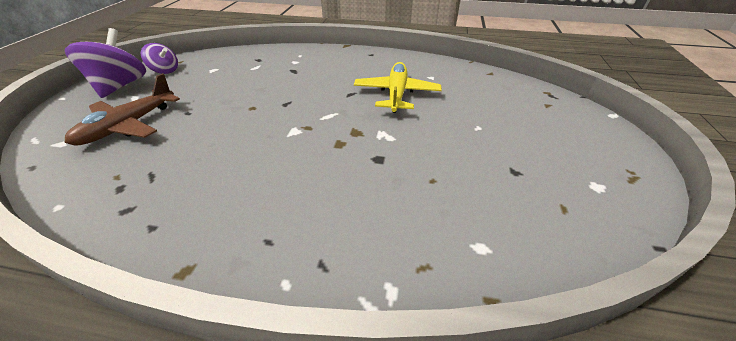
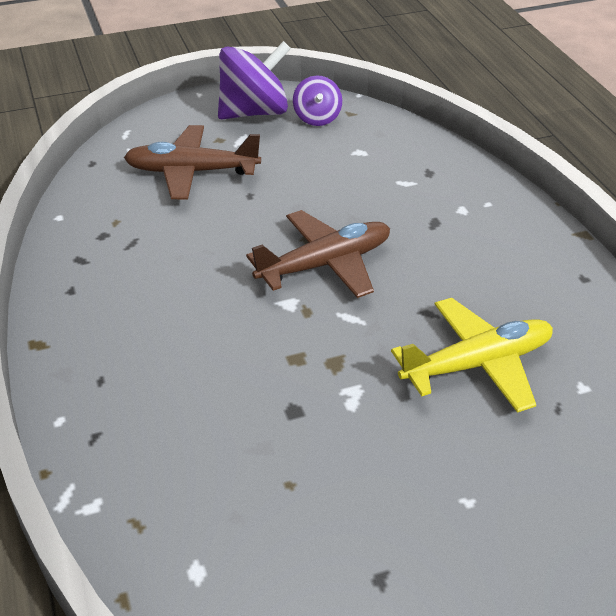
camera: 60 degrees right, 0 degrees up
none -> brown plane [246,210,390,298]

